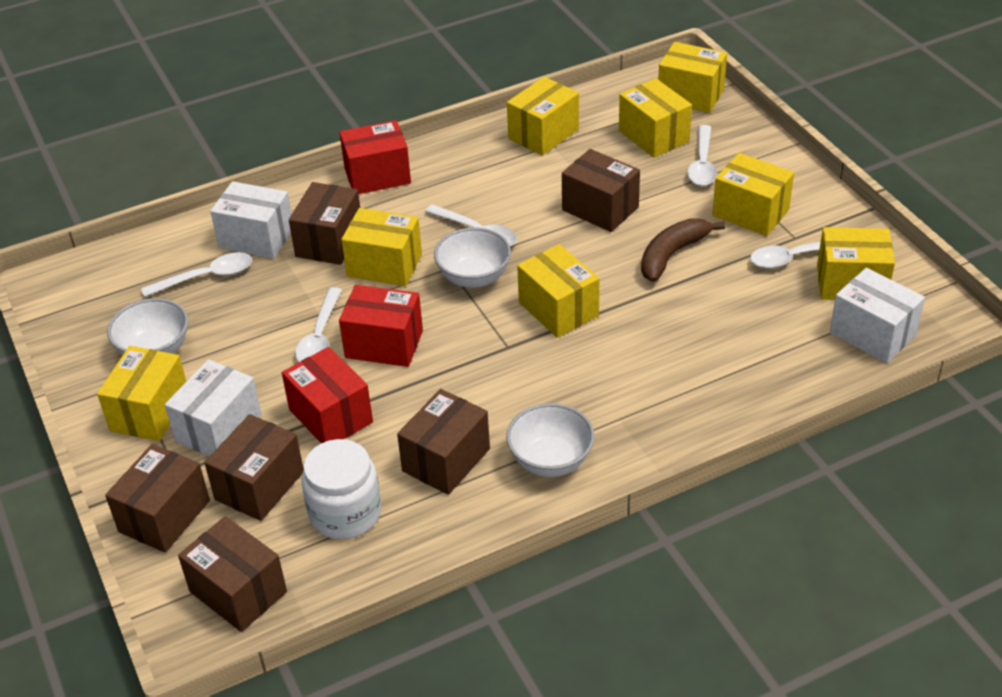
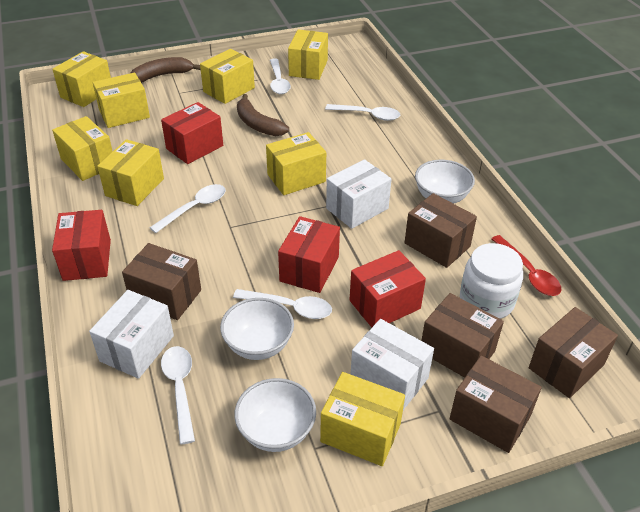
camera: 85 degrees left, 0 degrees up
yellow box [341,208,422,286] -> yellow box moved to [97,139,164,206]
white bowl [434,227,511,288] -> white bowl moved to [220,298,294,360]
brown box [562,149,640,232] -> red box [161,102,223,164]
white spoon [687,125,717,186] -> white spoon moved to [325,104,400,121]
white box [830,268,925,363] -> white box moved to [326,159,392,229]
none -> brown banana [131,57,201,83]
none -> red spoon [491,235,562,296]

